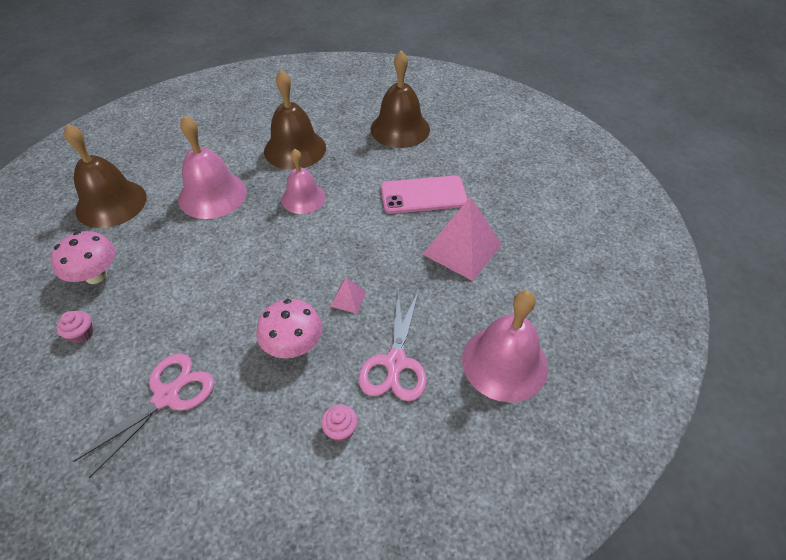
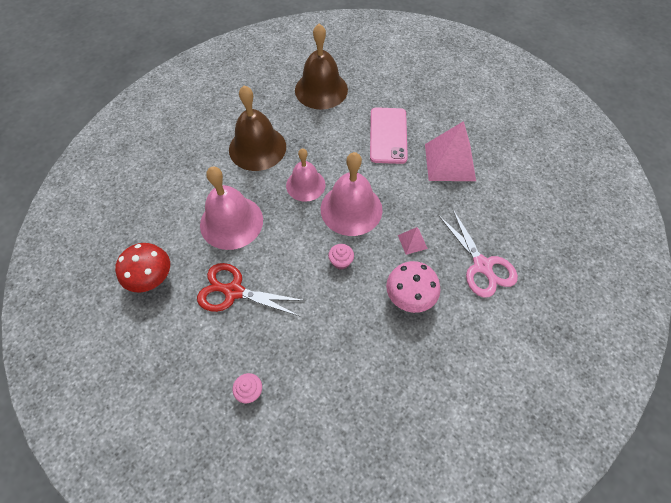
camera: 35 degrees left, 10 degrees up
pink mushroom [51,231,116,284] -> none
brown bell [64,124,147,228] -> red mushroom [115,243,170,293]
pink scissors [73,353,214,478] -> none
pink cupcake [321,404,358,442] -> pink cupcake moved to [328,244,354,269]
pink phone [381,176,468,214] -> pink phone turned 45 degrees counterclockwise [370,107,408,164]
pink bell [462,290,548,402] -> pink bell moved to [321,152,382,236]
none -> red scissors [197,263,306,316]

